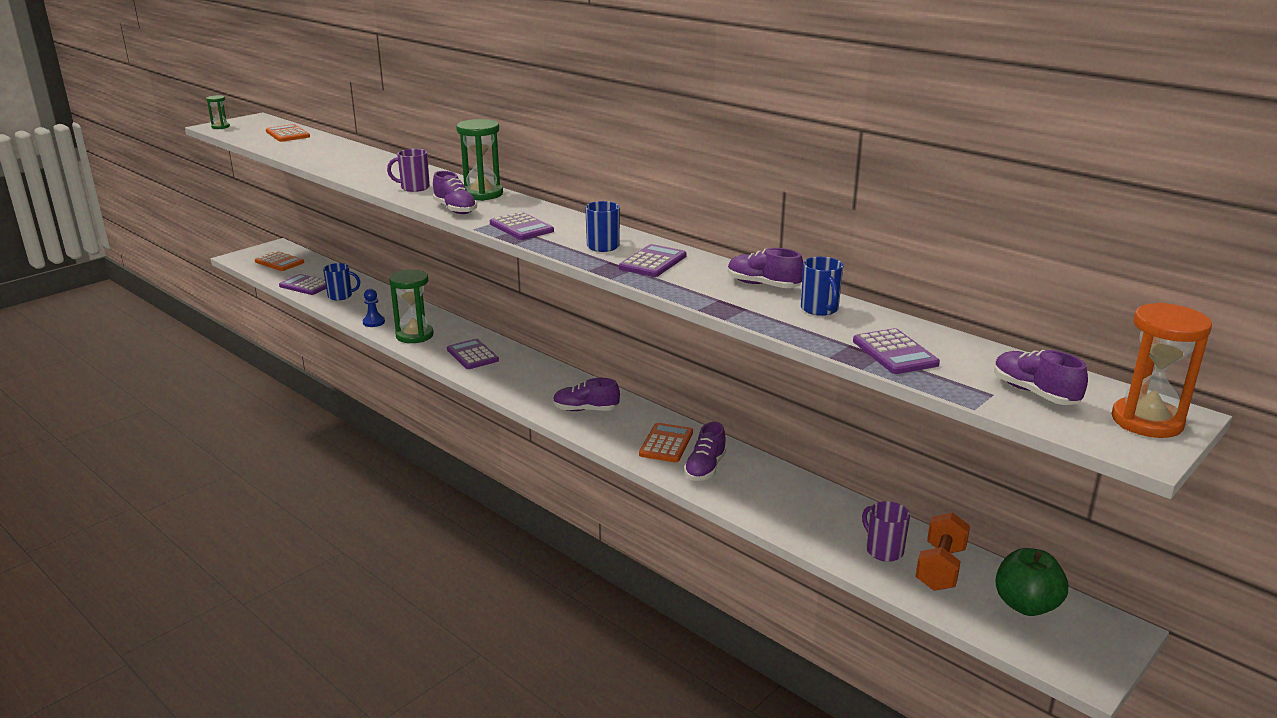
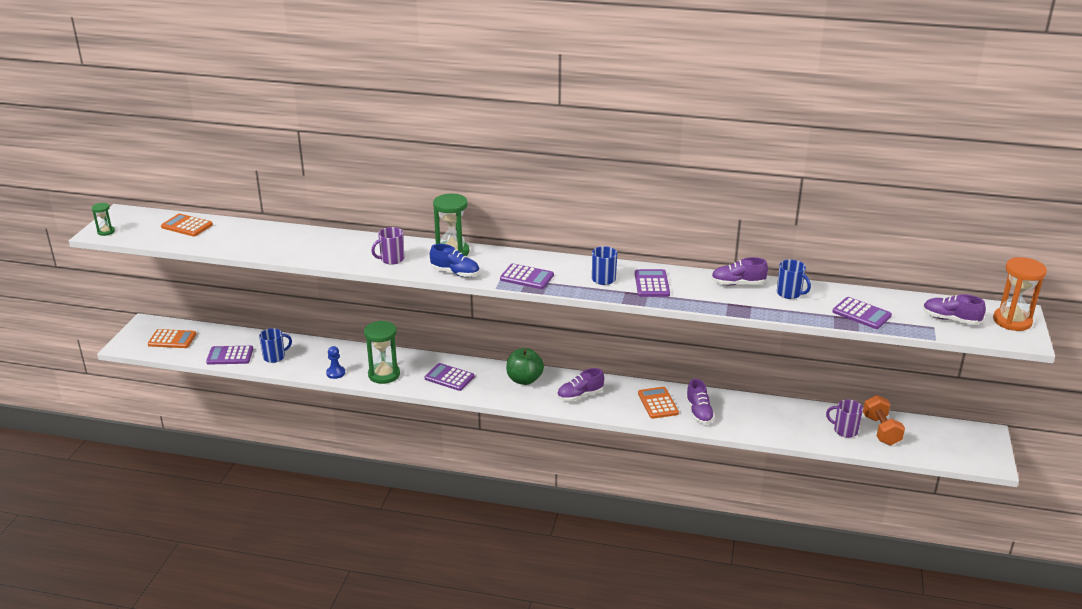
camera: 30 degrees left, 5 degrees up
purple shoe [433,171,477,214] -> blue shoe [430,244,480,277]
green apple [995,548,1068,616] -> green apple moved to [506,348,544,385]

